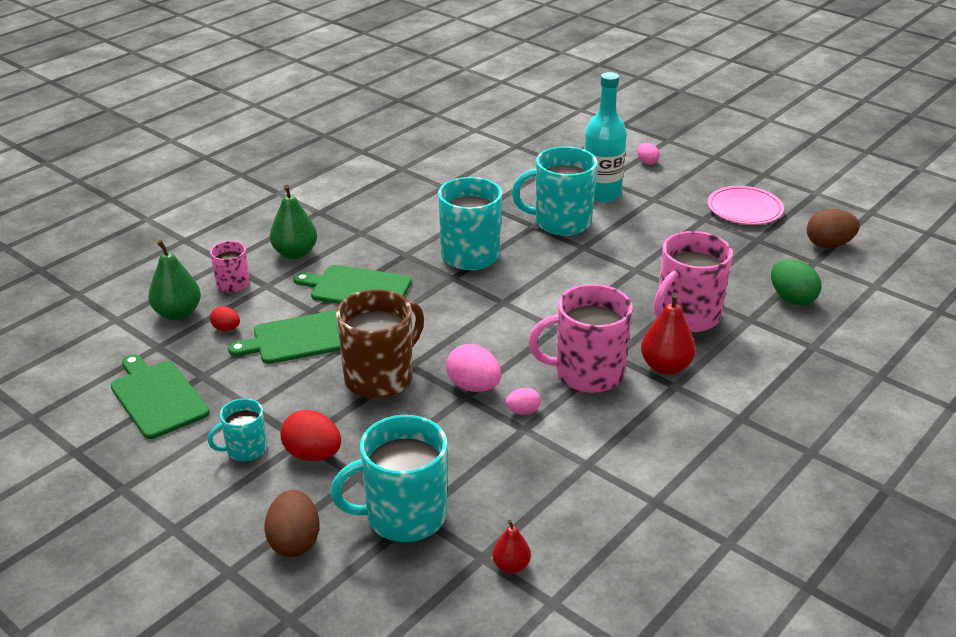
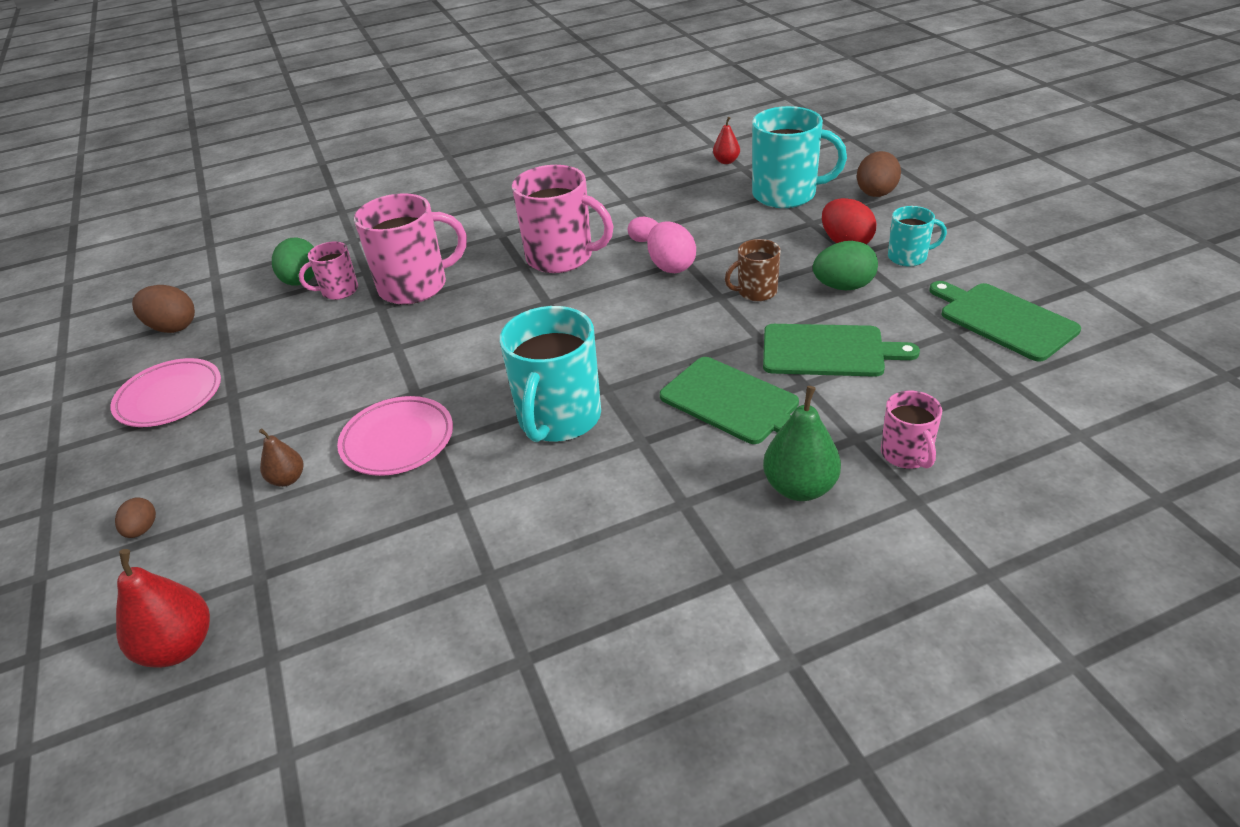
camera: 150 degrees left, 5 degrees up
green cutting board [111,354,209,439] -> green cutting board turned 150 degrees clockwise [929,281,1081,362]
green pear [148,240,201,320] -> none
red egg [210,306,240,331] -> none
brown mug [336,289,424,399] -> brown mug [725,239,781,301], size x0.54
turquoise mug [512,146,597,236] -> pink plate [337,396,453,476]
turquoise bottle [584,72,627,202] -> brown pear [259,429,303,487]
pink egg [637,143,660,164] -> brown egg [115,498,156,538]
red pear [641,293,696,375] -> red pear moved to [116,549,210,668]
none -> pink mug [299,242,358,300]
none -> green egg [813,241,878,290]

